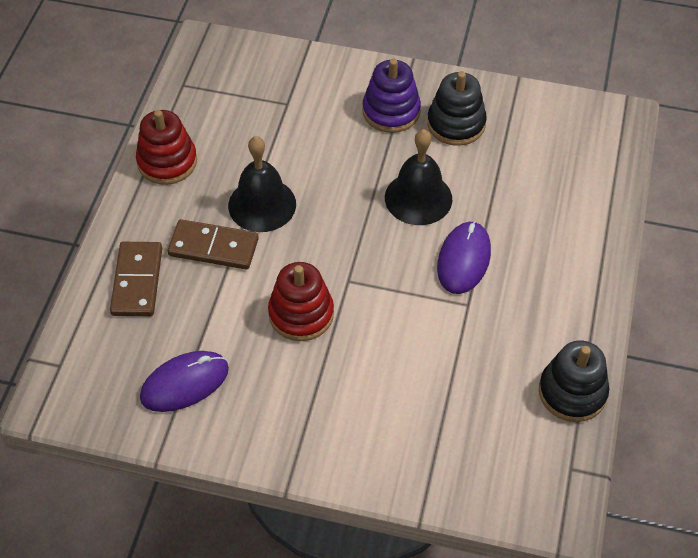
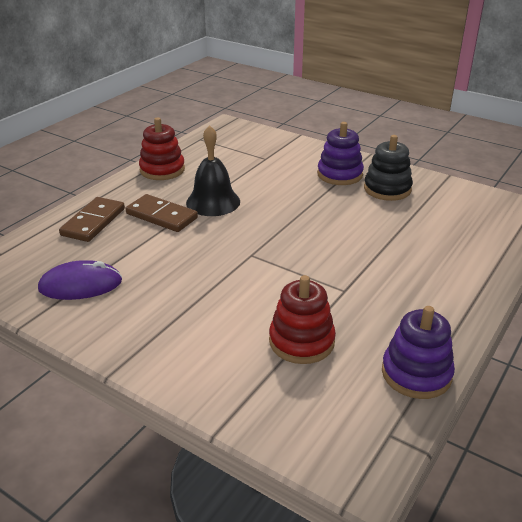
camera: 20 degrees right, 20 degrees down
red stacking toy [268,262,334,341] -> red stacking toy moved to [269,275,336,364]
black bell [385,129,452,225] -> none
purple mouse [437,221,491,294] -> none
black stacking toy [539,340,609,422] -> purple stacking toy [382,306,455,399]

